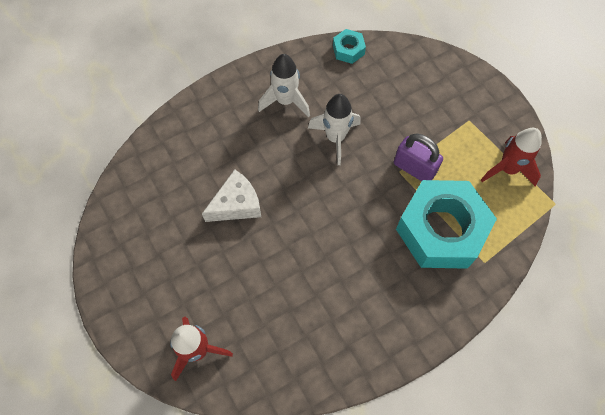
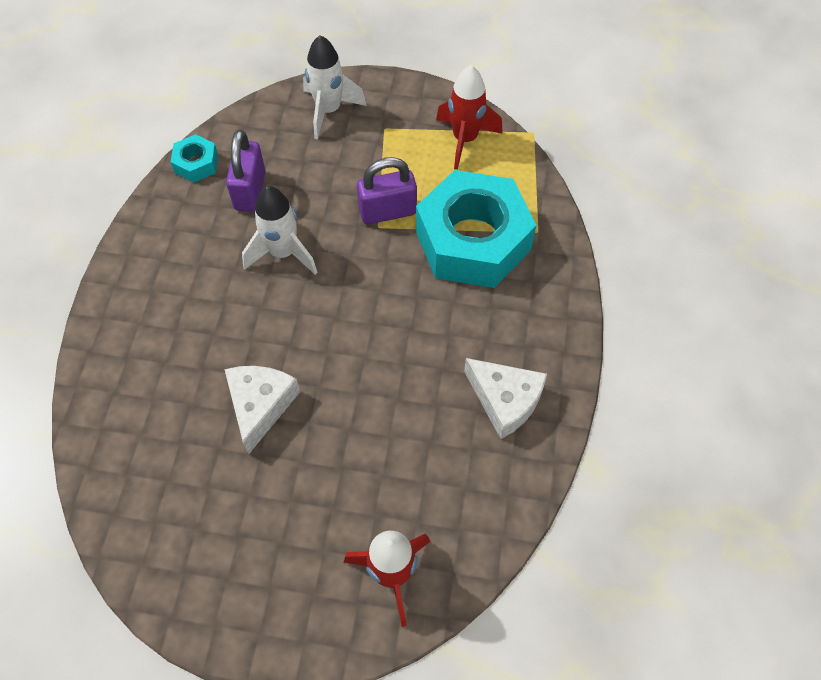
camera: 50 degrees left, 5 degrees down
white rocket [258,54,310,118] -> white rocket moved to [303,35,367,140]
none -> purple padlock [226,130,265,212]
none -> white cheese [464,358,547,439]

